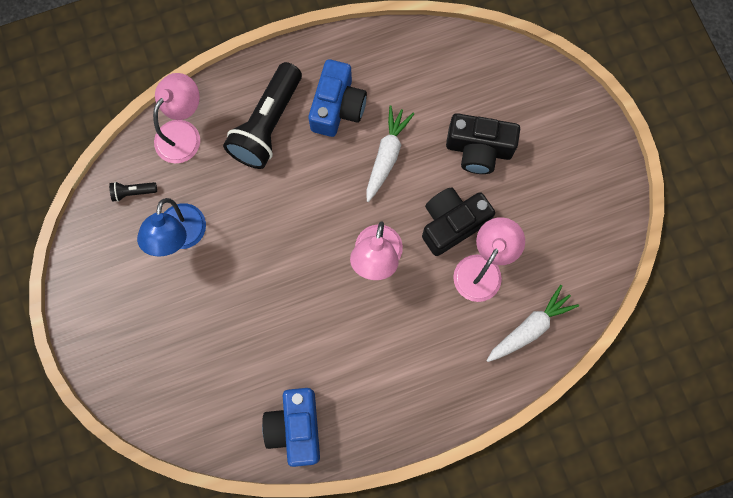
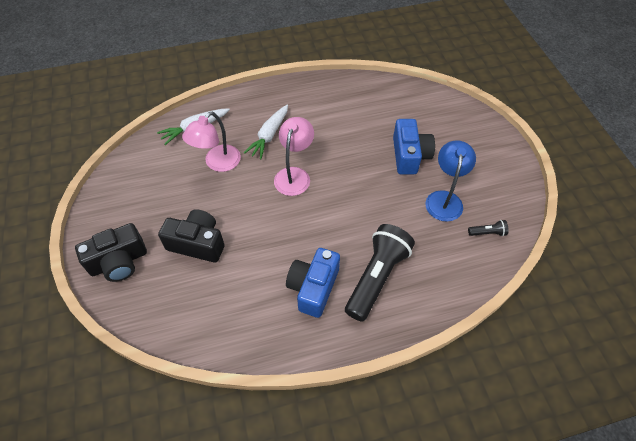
camera: 175 degrees left, 20 degrees down
pink lamp [153,73,200,163] -> none
blue camera [262,388,320,467] -> blue camera moved to [393,119,435,174]
white carrot [367,105,414,202] -> white carrot moved to [244,105,288,159]
black camera [422,187,495,256] -> black camera moved to [75,223,147,282]

